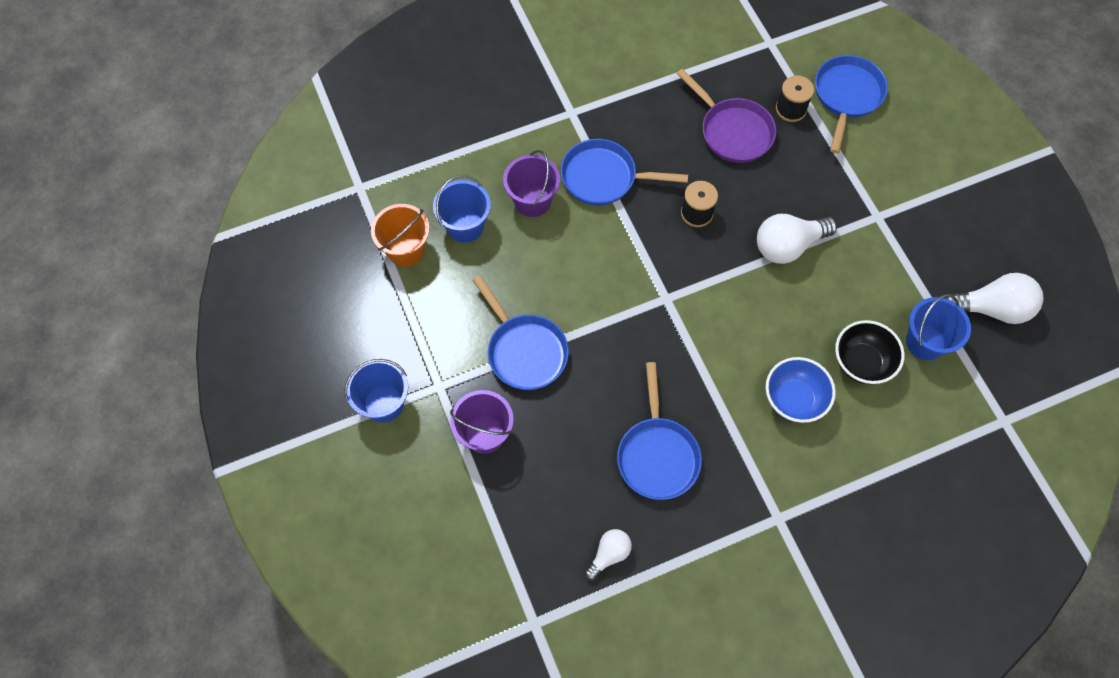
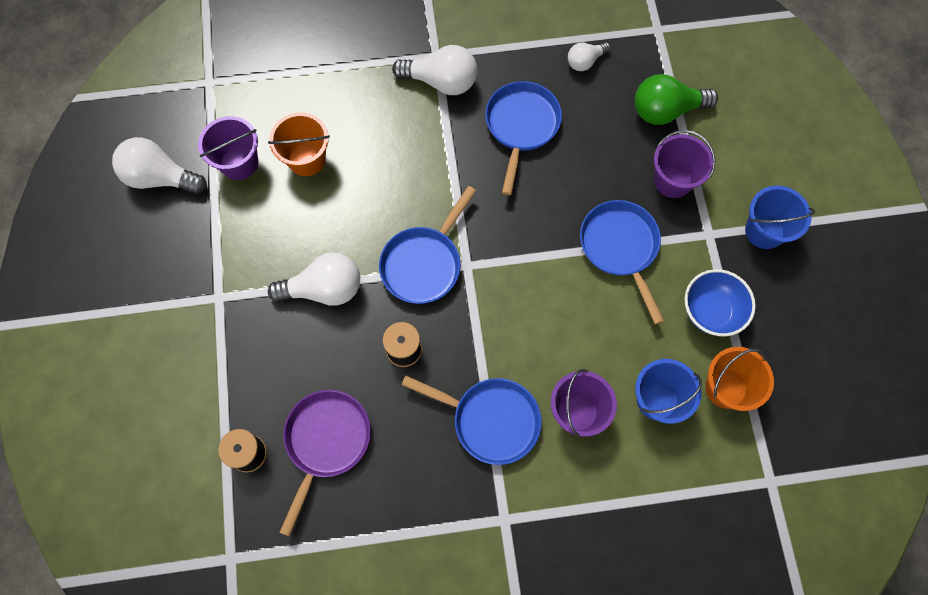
camera: 165 degrees left, 5 degrees up
purple pan [677,69,776,163] -> purple pan turned 45 degrees clockwise [279,390,371,536]
blue bowl [766,357,836,423] -> blue bowl moved to [685,269,756,336]
blue pan [815,55,888,154] -> blue pan moved to [379,186,476,304]
black bowl [835,320,904,384] -> orange bucket [268,112,330,176]
blue bucket [906,294,971,360] -> purple bucket [198,116,258,180]
none -> white light bulb [392,45,477,95]
none -> green light bulb [635,74,718,125]

